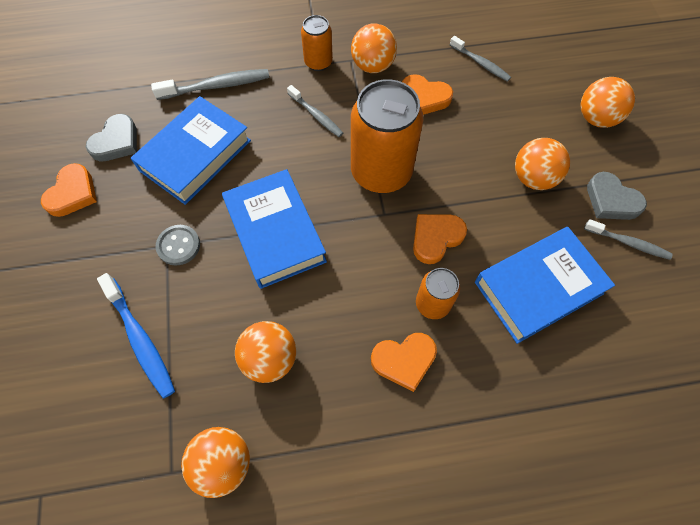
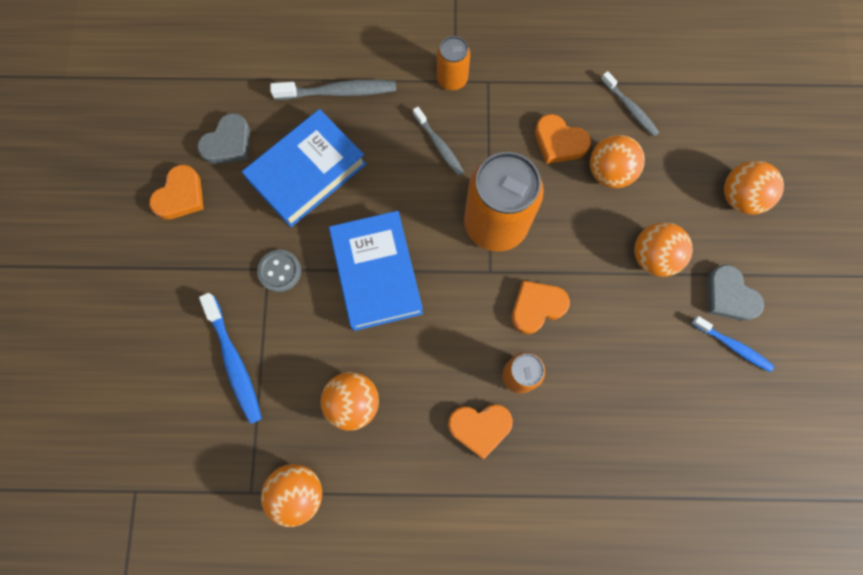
camera: 10 degrees right, 10 degrees up
orange ball [351,23,397,73] -> orange ball moved to [590,135,645,188]
blue book [475,227,615,344] -> none
grey toothbrush [584,219,673,260] -> blue toothbrush [691,316,774,372]

